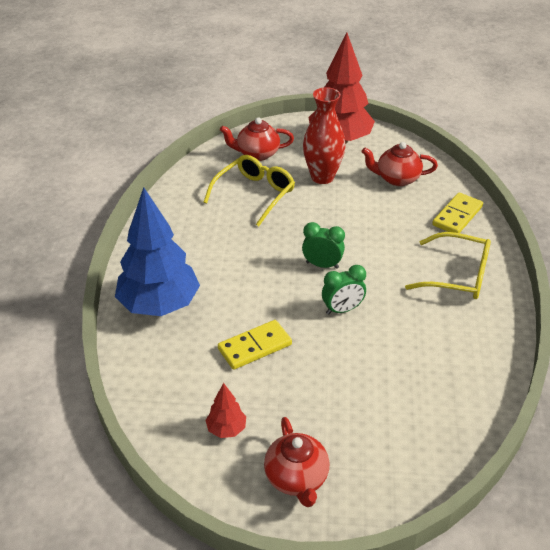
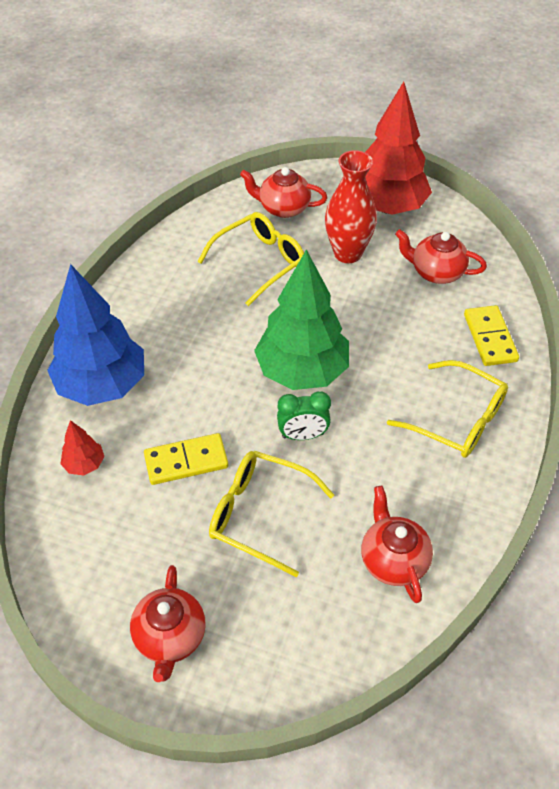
camera: 15 degrees right, 10 degrees up
red tree [205,383,246,438] -> red tree moved to [60,420,104,476]
green clock [302,222,345,269] -> green tree [254,249,349,390]
yellow domino [432,193,483,233] -> yellow domino turned 60 degrees counterclockwise [464,305,519,366]
none -> yellow glasses [209,451,334,577]
none -> red teapot [361,486,433,603]

